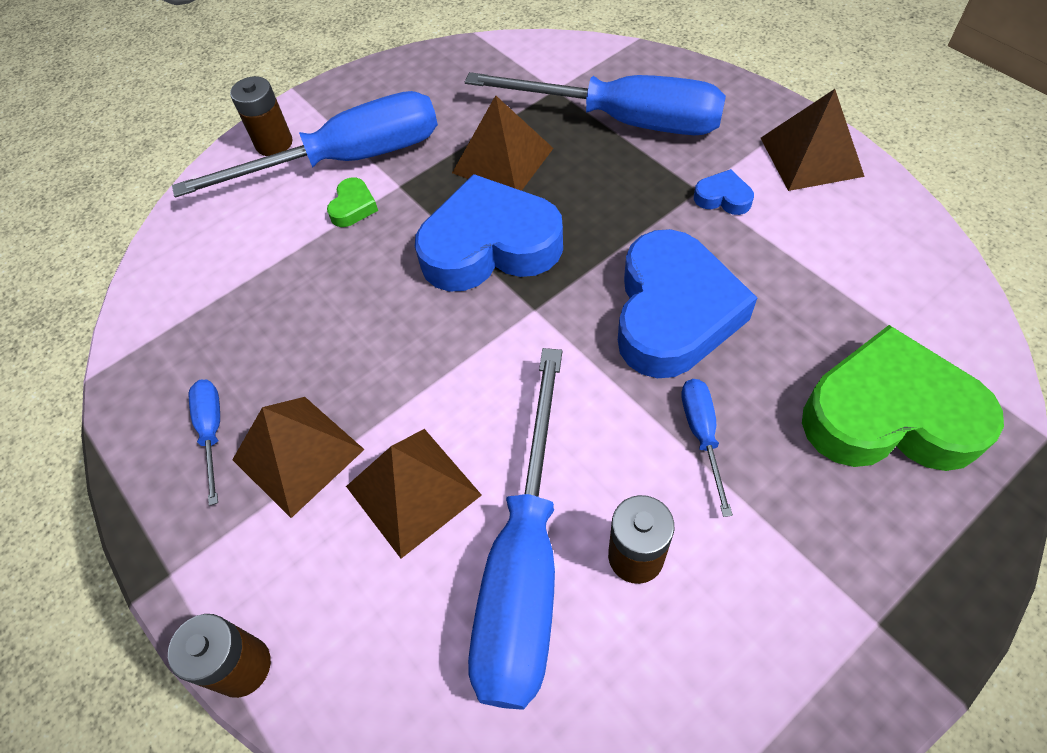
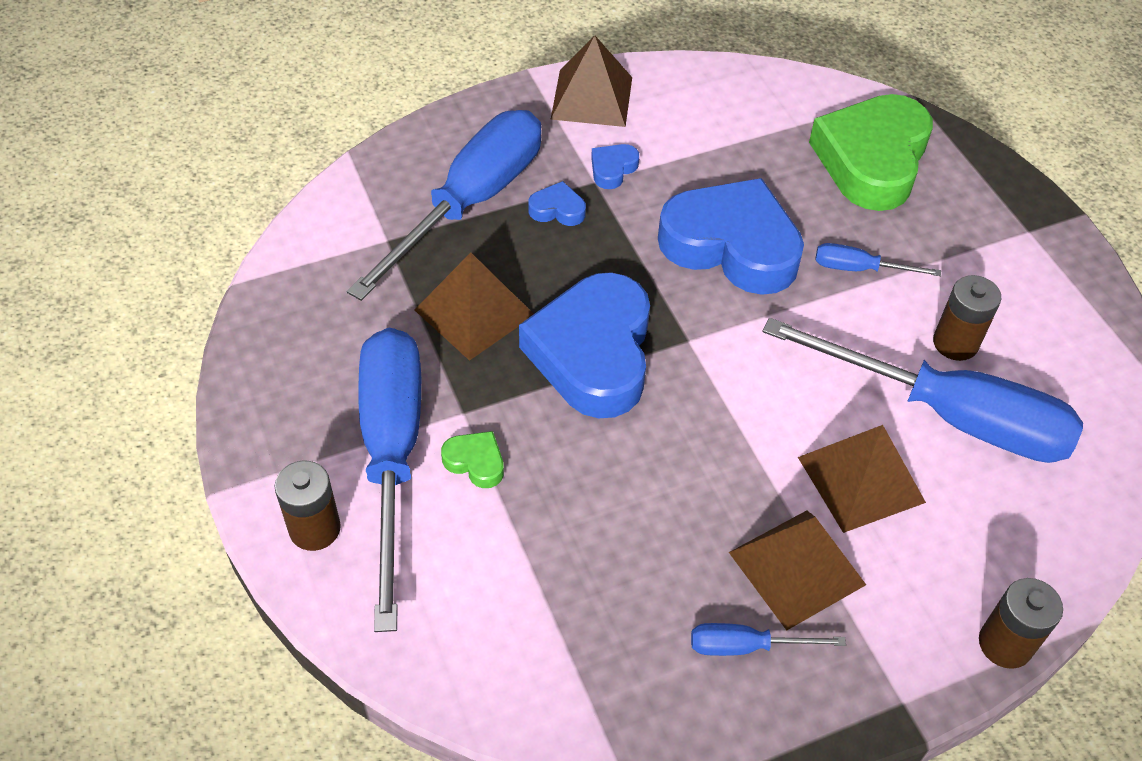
camera: 80 degrees left, 5 degrees down
none -> blue heart [528,181,586,226]

